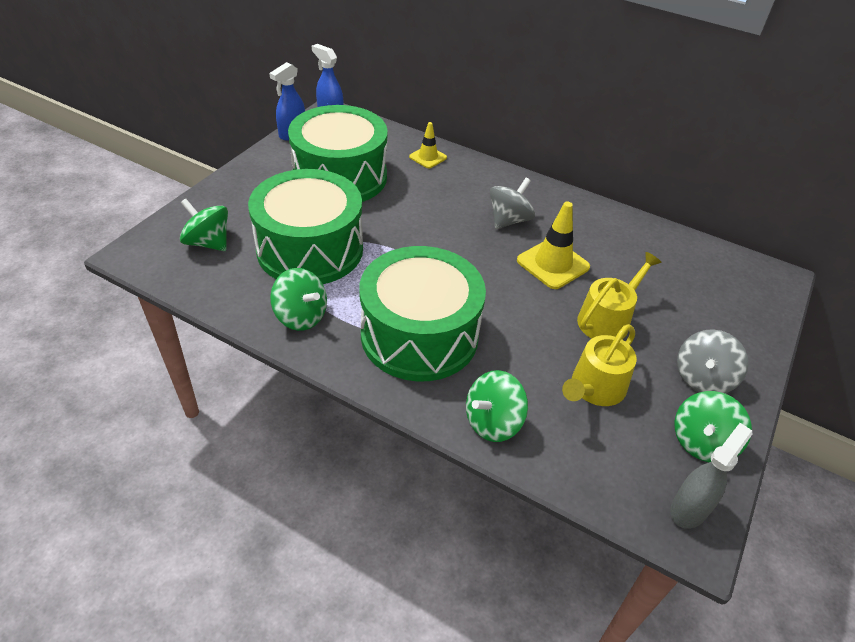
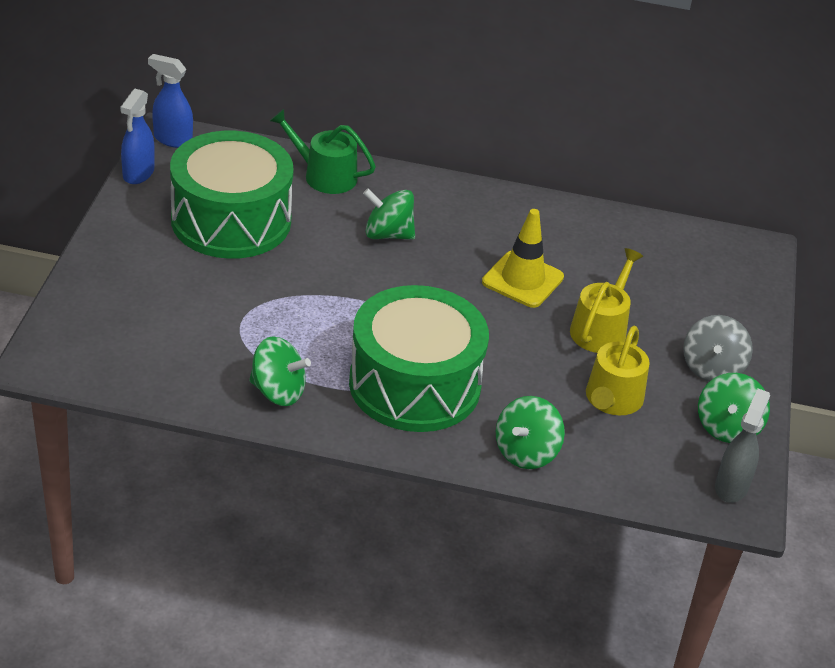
camera: 20 degrees left, 5 degrees down
green spinning top [180,199,228,251] -> green spinning top moved to [363,189,415,240]
green drum [248,169,363,284] -> none
yellow traffic cone [409,122,447,168] -> green watering can [270,109,376,194]
grey spinning top [490,178,535,229] -> none

